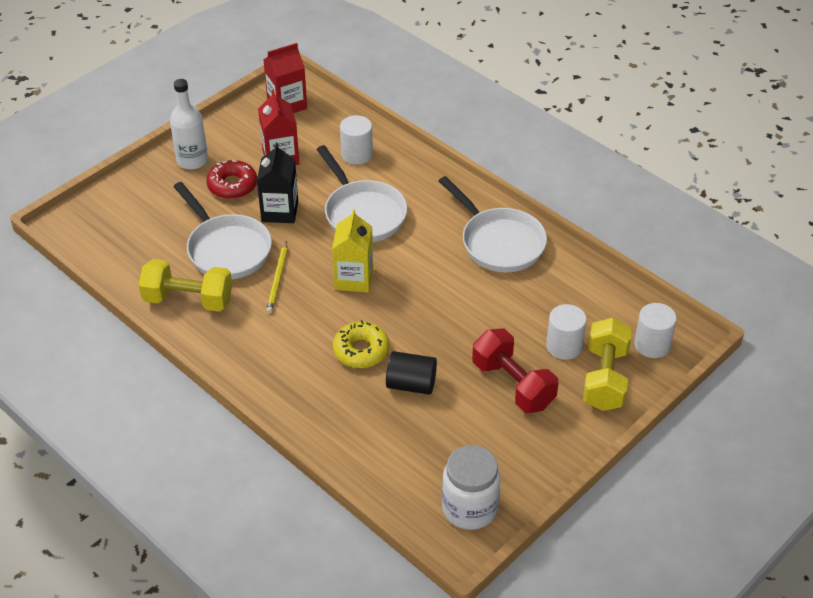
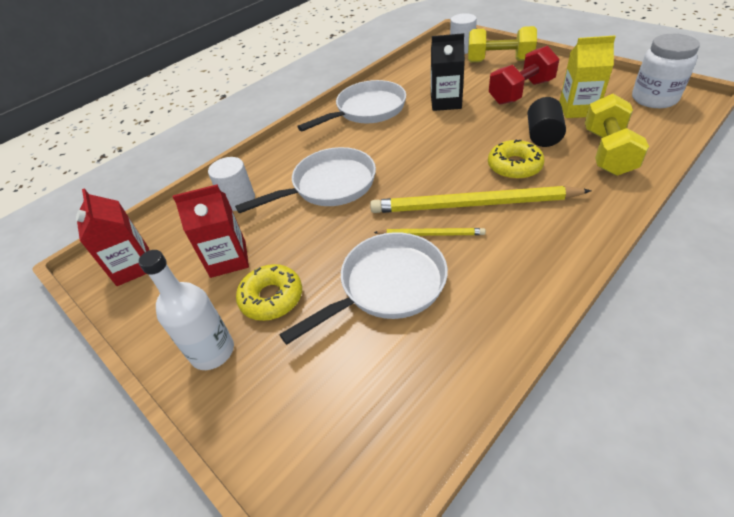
camera: 85 degrees left, 0 degrees up
yellow dumbbell [139,259,232,312] -> yellow dumbbell moved to [585,94,649,176]
red donut [206,160,257,199] -> yellow donut [236,264,302,321]
black carton [257,143,298,223] -> black carton moved to [431,33,465,111]
yellow carton [332,209,373,292] -> yellow carton moved to [559,36,616,118]
white cylinder [546,304,587,360] -> none
none -> yellow pencil [370,186,592,213]

